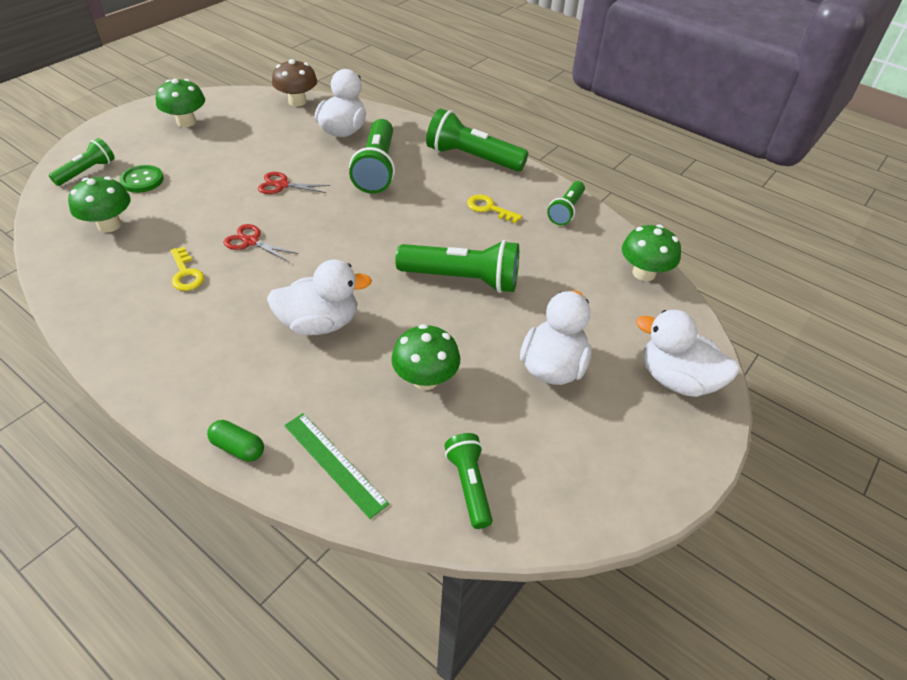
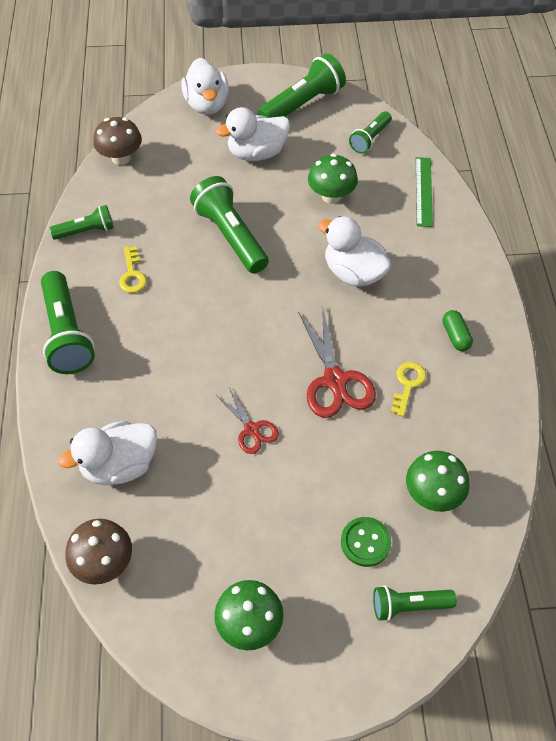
camera: 130 degrees left, 10 degrees up
green capsule [207,420,264,462] -> green capsule moved to [443,310,473,351]
red scissors [223,224,298,262] -> red scissors [298,306,376,418], size x1.71
green flashlight [349,119,395,194] -> green flashlight moved to [258,53,346,118]
green mushroom [622,225,681,281] -> brown mushroom [93,117,142,165]

